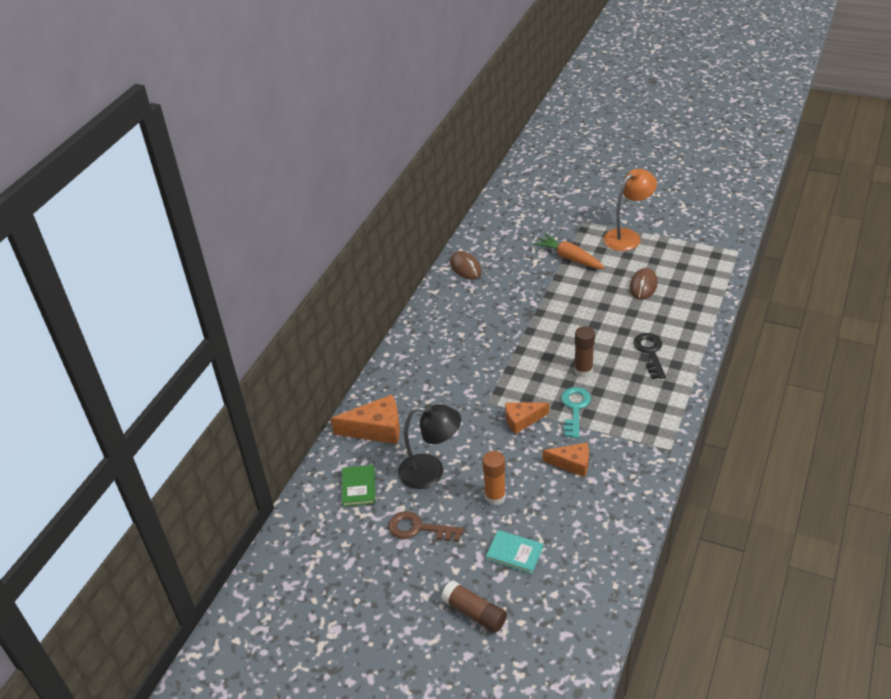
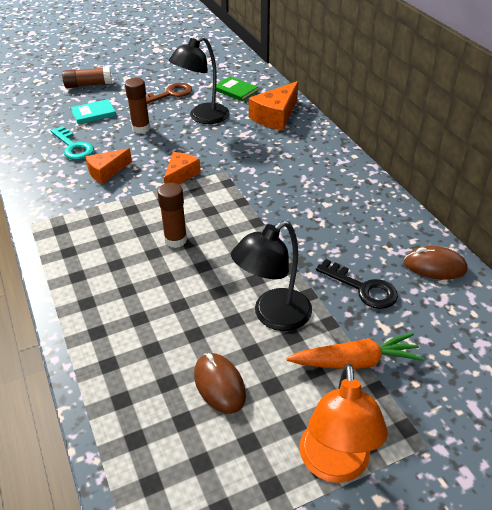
camera: 130 degrees right, 0 degrees up
orange glue stick [482,451,506,505] -> brown glue stick [125,78,150,134]
turquoise key [561,387,591,439] -> turquoise key moved to [51,126,94,160]
black key [633,333,666,379] -> black key moved to [316,259,398,309]
none -> black lamp [231,220,312,331]

